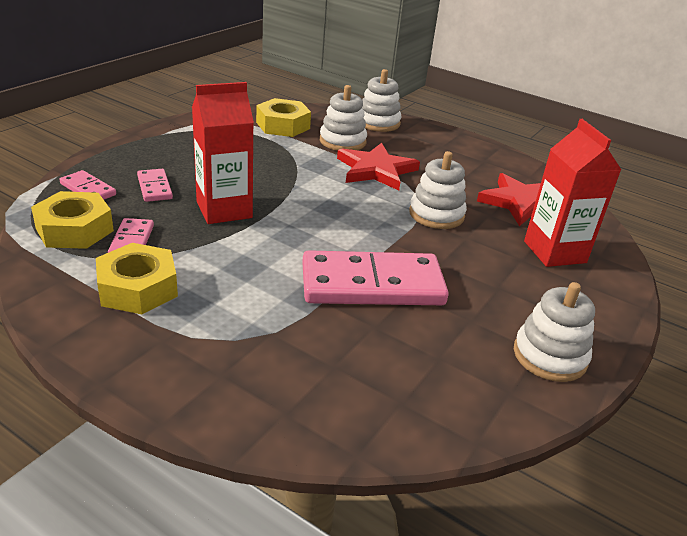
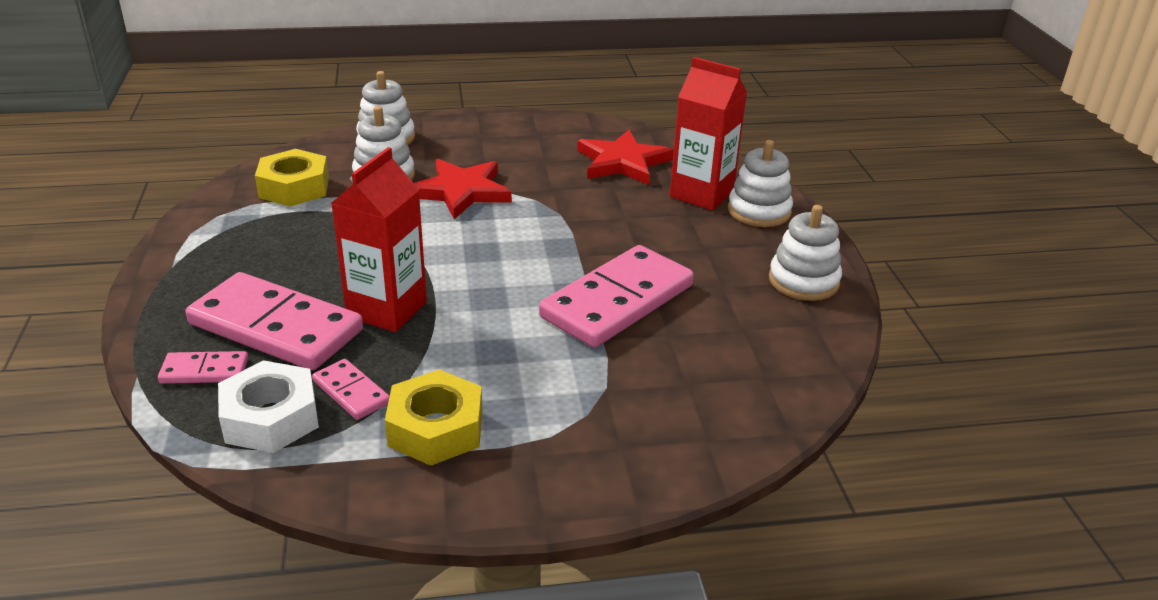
camera: 40 degrees left, 0 degrees up
yellow nut [31,191,114,249] -> white nut [218,360,319,453]
pink domino [137,169,173,202] -> pink domino [186,272,363,371], size x2.14
white stacking toy [409,151,467,229] -> white stacking toy moved to [728,140,793,227]

